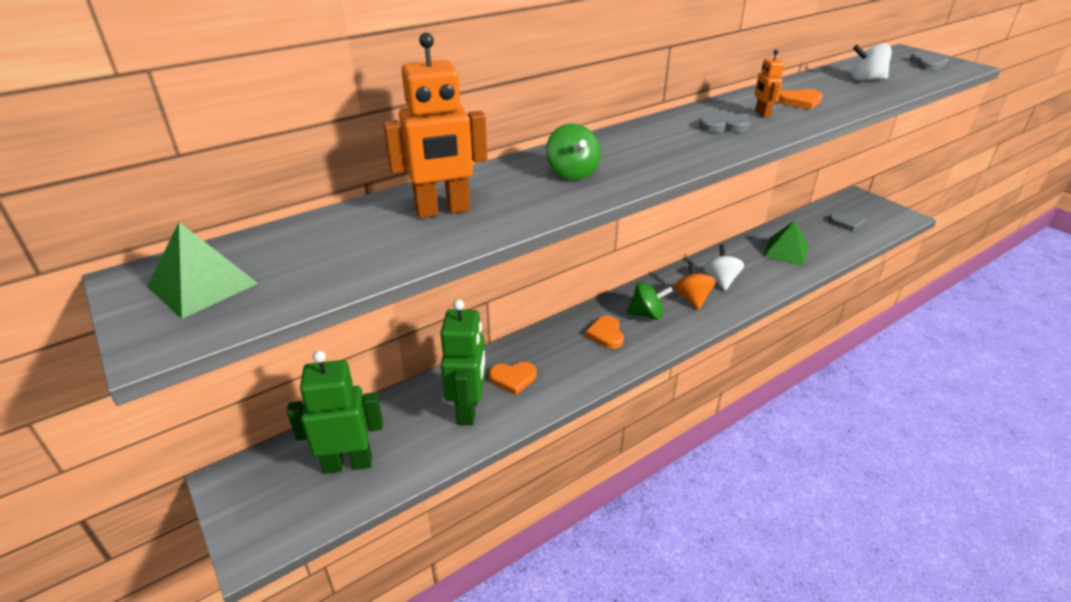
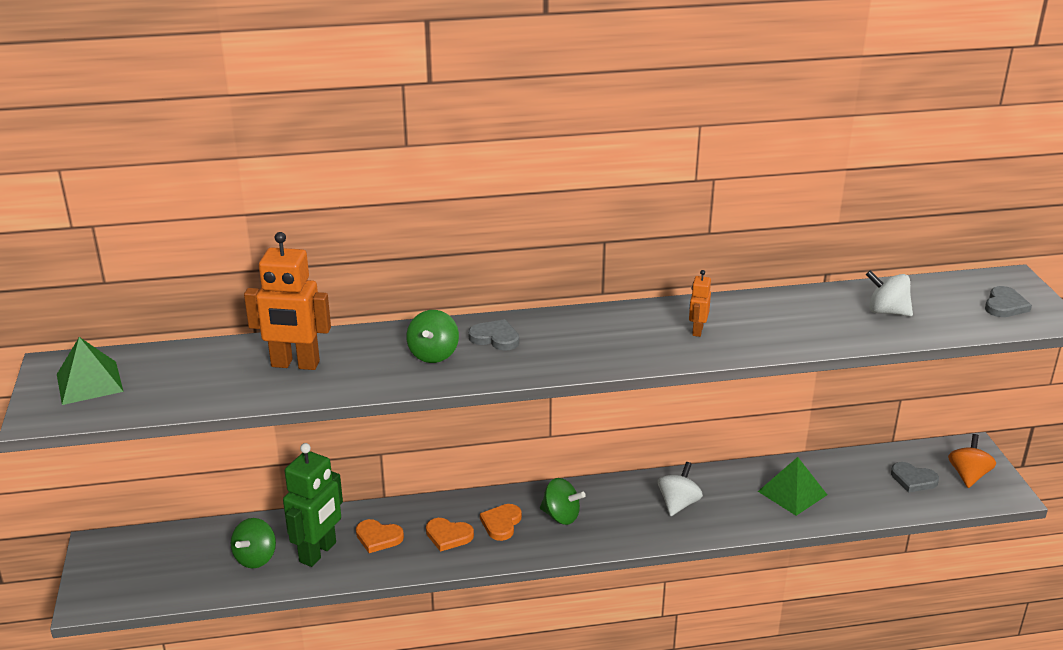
camera: 25 degrees right, 5 degrees down
green robot [287,350,383,474] -> none
orange spinning top [674,261,716,309] -> orange spinning top moved to [948,434,996,488]
grey heart [699,110,750,133] -> grey heart moved to [468,319,519,351]
orange heart [778,89,823,110] -> orange heart moved to [426,518,474,552]
none -> green spinning top [231,518,276,568]

